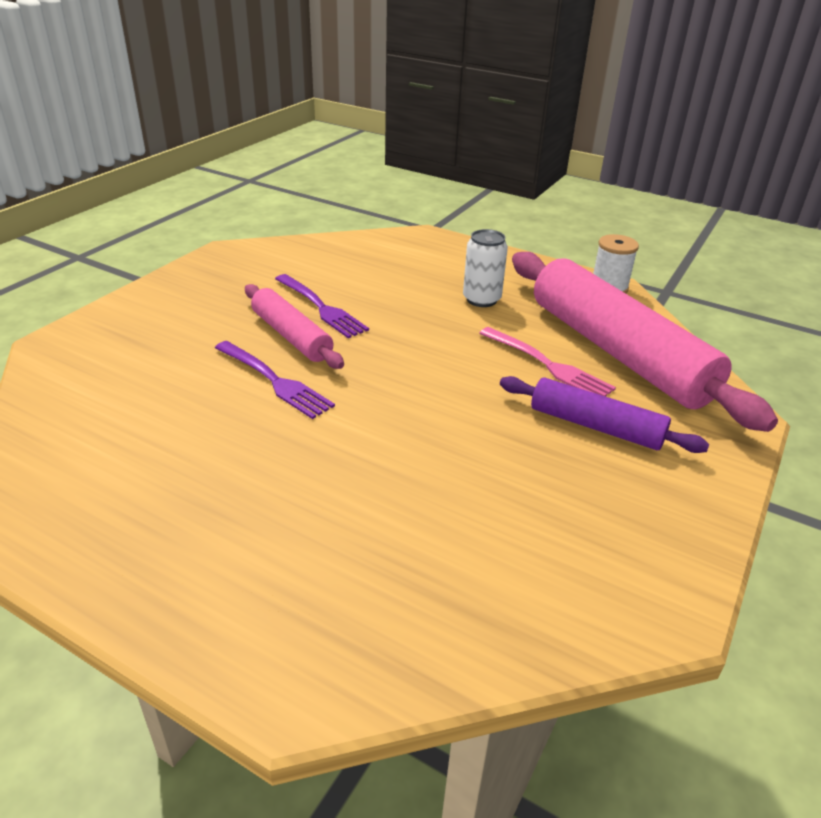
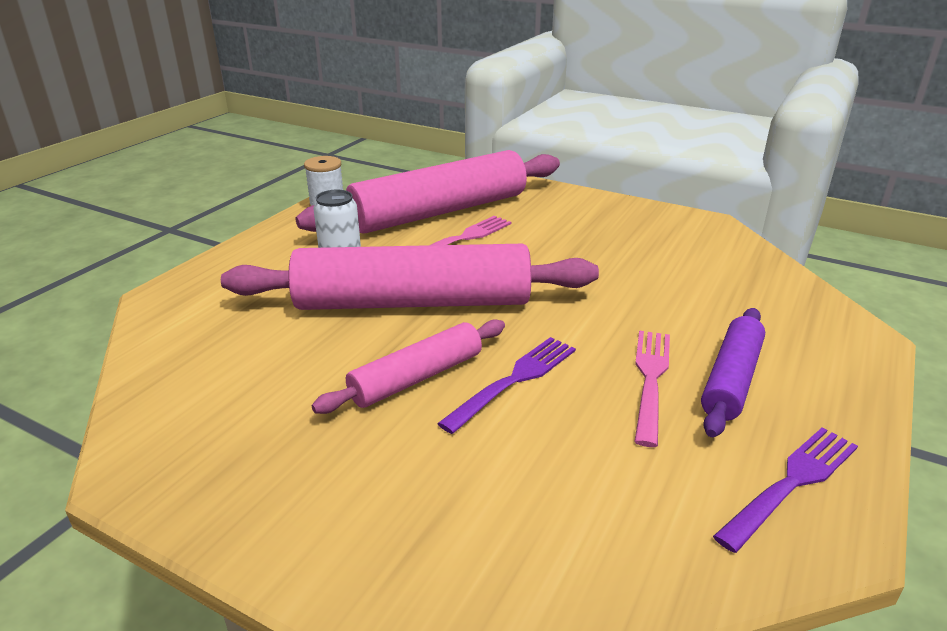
camera: 90 degrees left, 5 degrees down
purple fork [275,274,369,338] -> purple fork moved to [713,427,858,553]
purple rolling pin [500,376,710,453] -> purple rolling pin moved to [701,308,765,437]
none -> pink rolling pin [221,244,599,310]
none -> pink fork [635,331,670,447]

